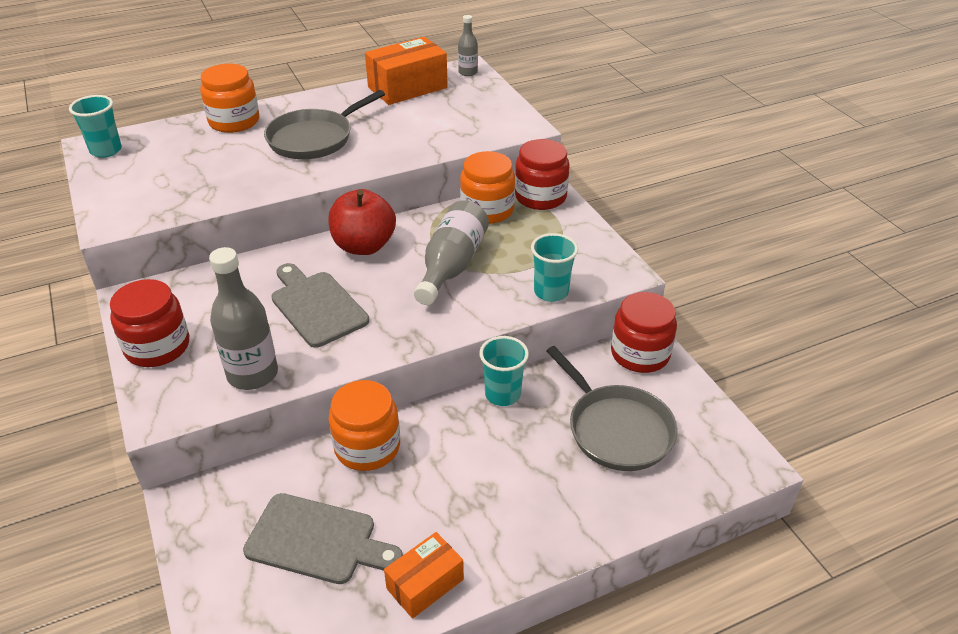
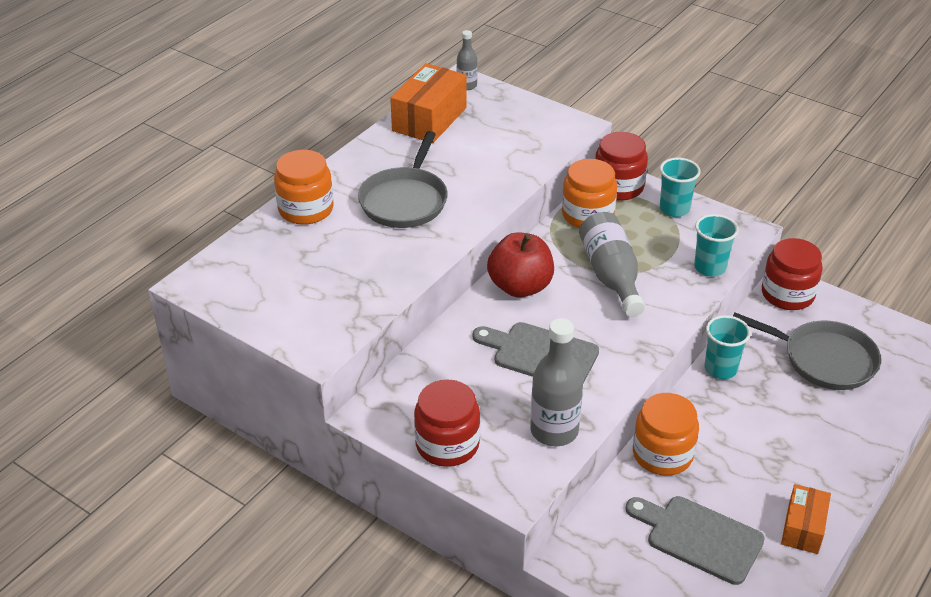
camera: 30 degrees left, 0 degrees up
turquoise cup [69,95,122,158] -> turquoise cup moved to [660,158,701,217]
grey cutting board [243,493,403,584] -> grey cutting board turned 135 degrees counterclockwise [626,496,765,585]

